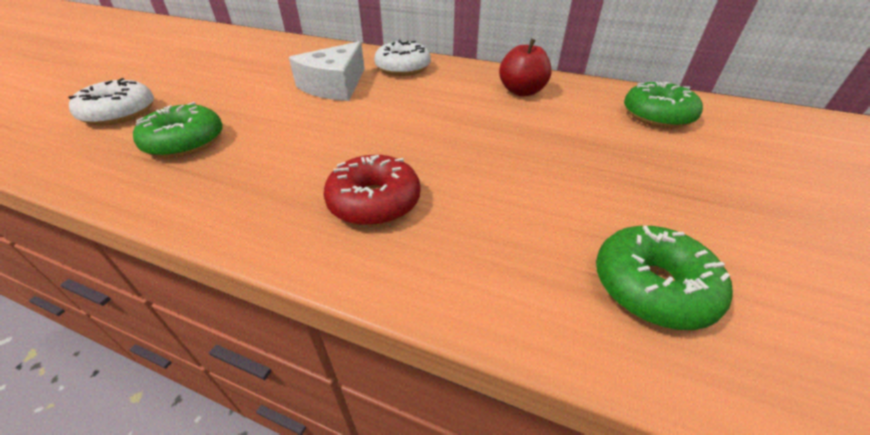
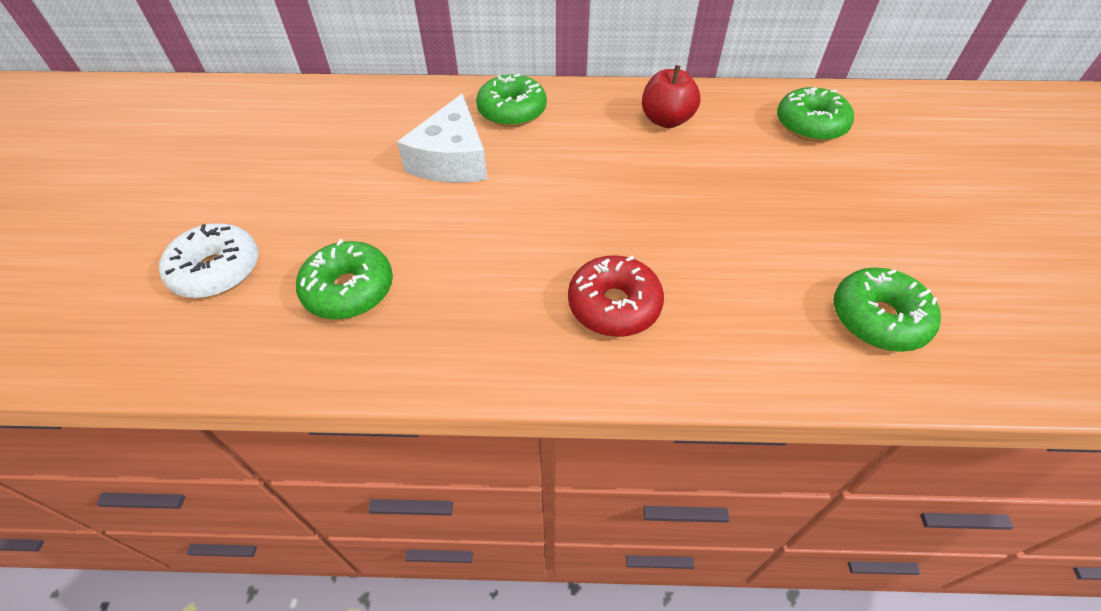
camera: 20 degrees left, 10 degrees up
white donut [374,40,431,76] -> green donut [476,74,547,127]

